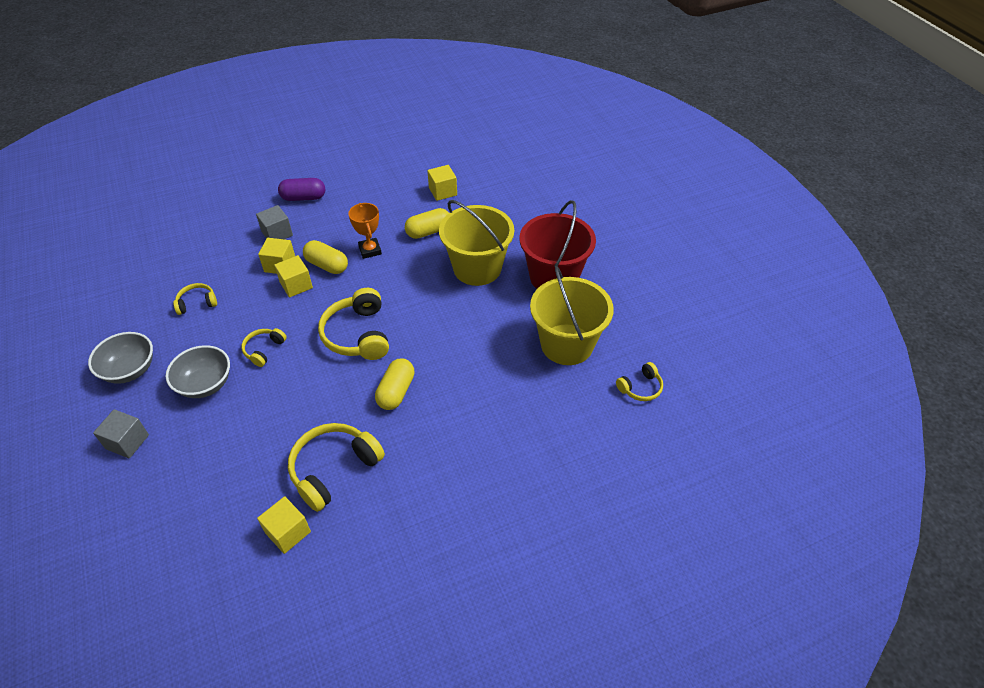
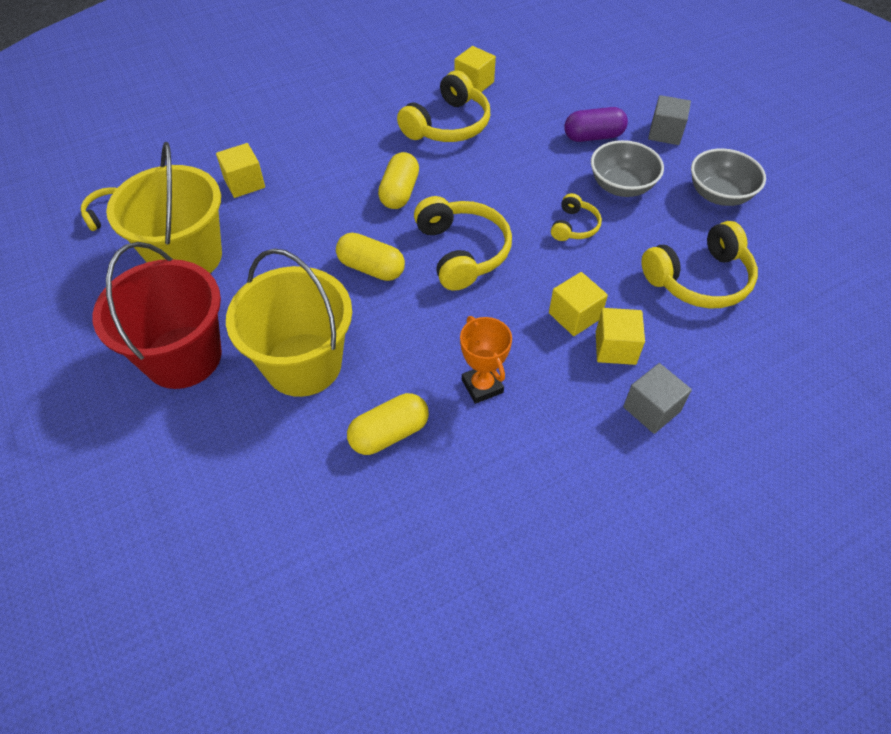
camera: 175 degrees right, 5 degrees up
yellow headphones [173,283,217,315] -> yellow headphones [641,221,758,308], size x1.86
purple capsule [278,178,325,201] -> purple capsule moved to [564,107,628,142]
yellow capsule [303,240,348,274] -> yellow capsule moved to [336,233,405,281]
yellow cube [427,165,457,201] -> yellow cube moved to [216,143,265,198]

